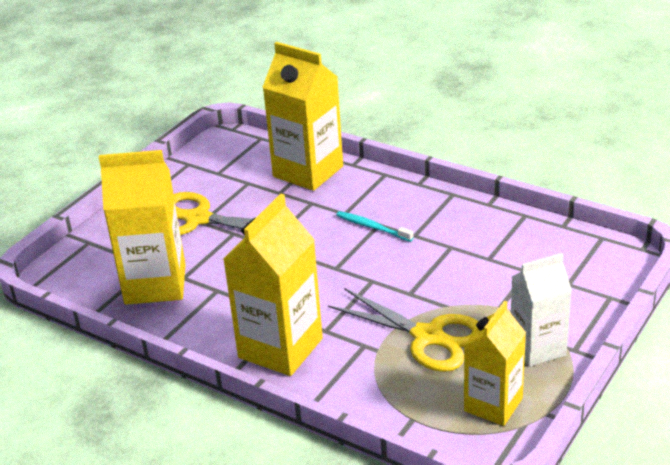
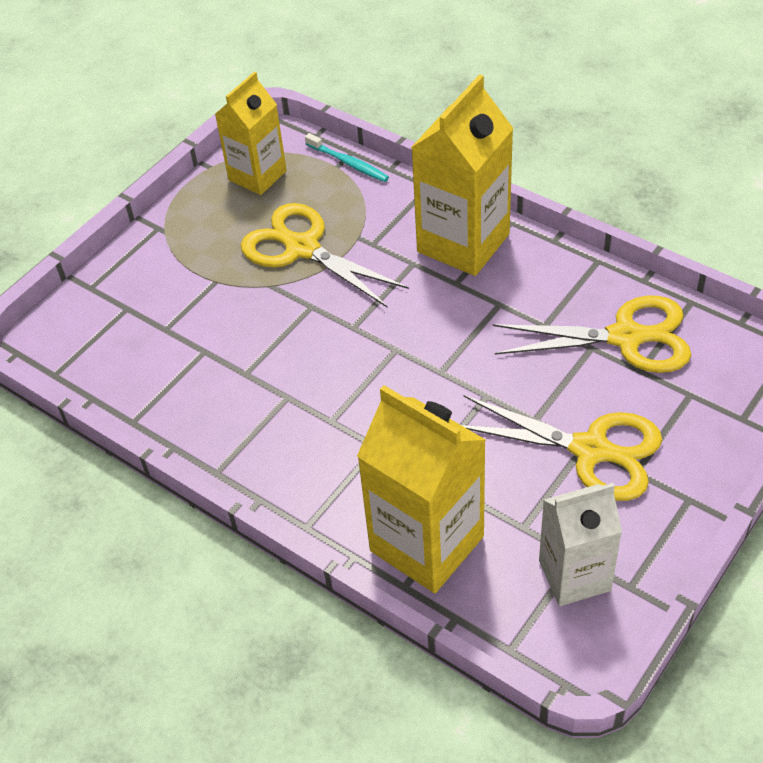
camera: 175 degrees left, 15 degrees up
yellow carton [99,150,186,305] -> yellow scissors [493,296,691,373]
turquoise toothbrush [336,211,414,242] -> turquoise toothbrush moved to [305,133,389,182]
white carton [511,253,572,367] -> white carton moved to [539,483,622,606]

